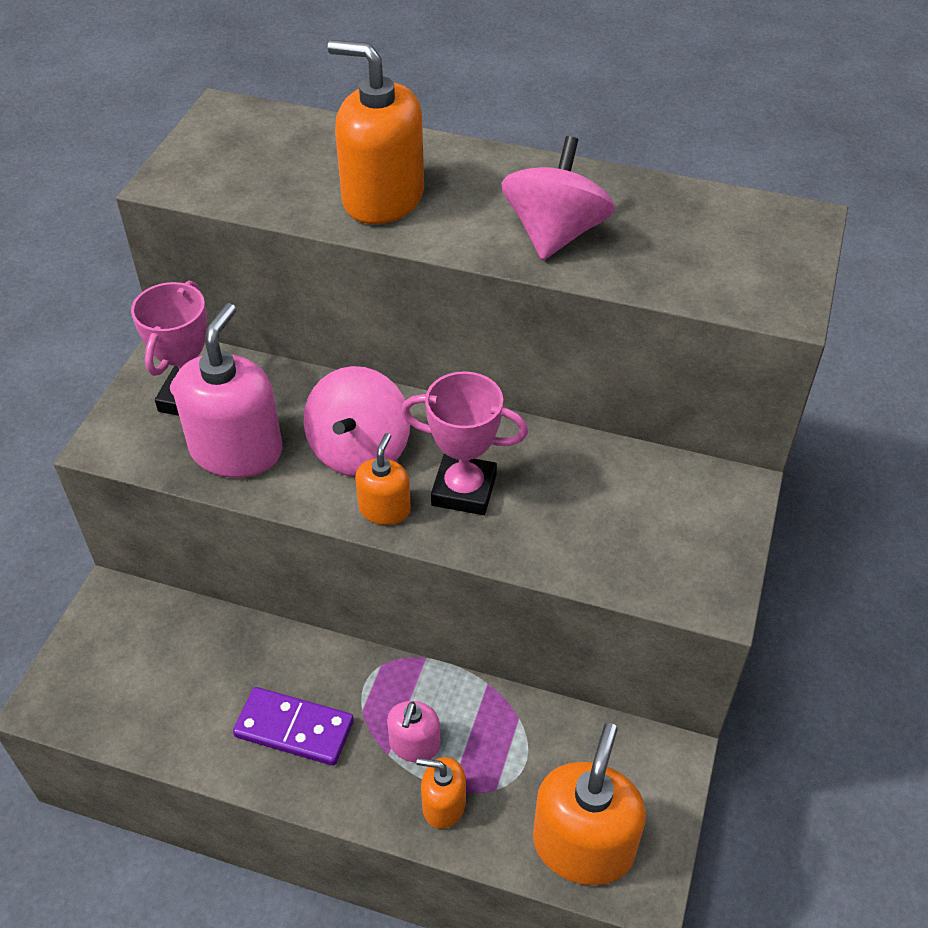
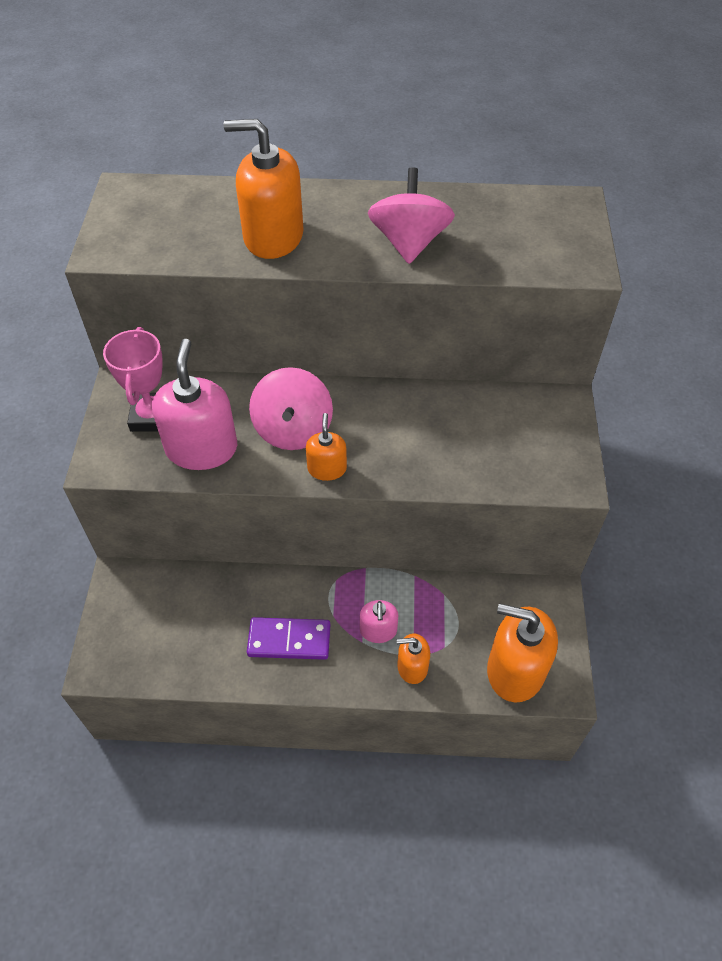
camera: 15 degrees left, 5 degrees up
pink trophy [401,371,528,515] -> none
orange soap dispenser [533,723,646,885] -> orange soap dispenser turned 75 degrees counterclockwise [487,604,558,702]

